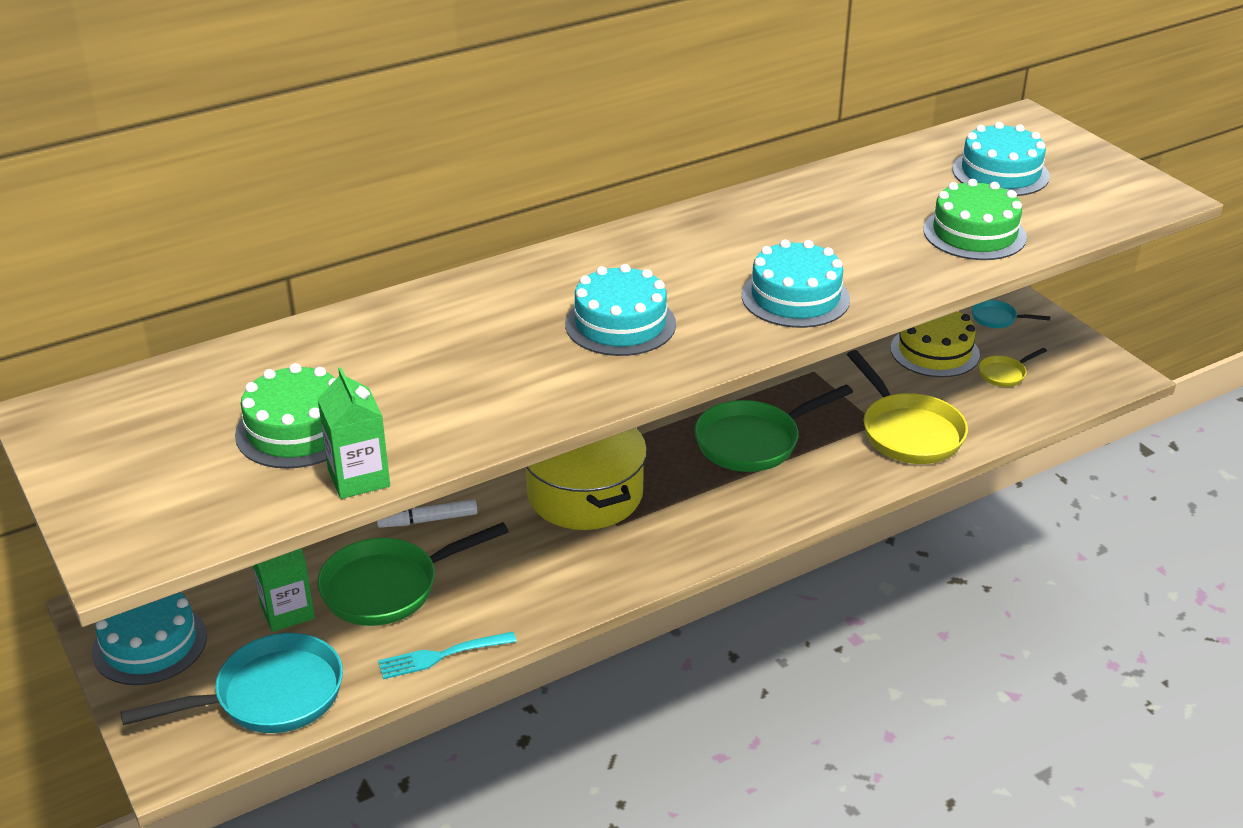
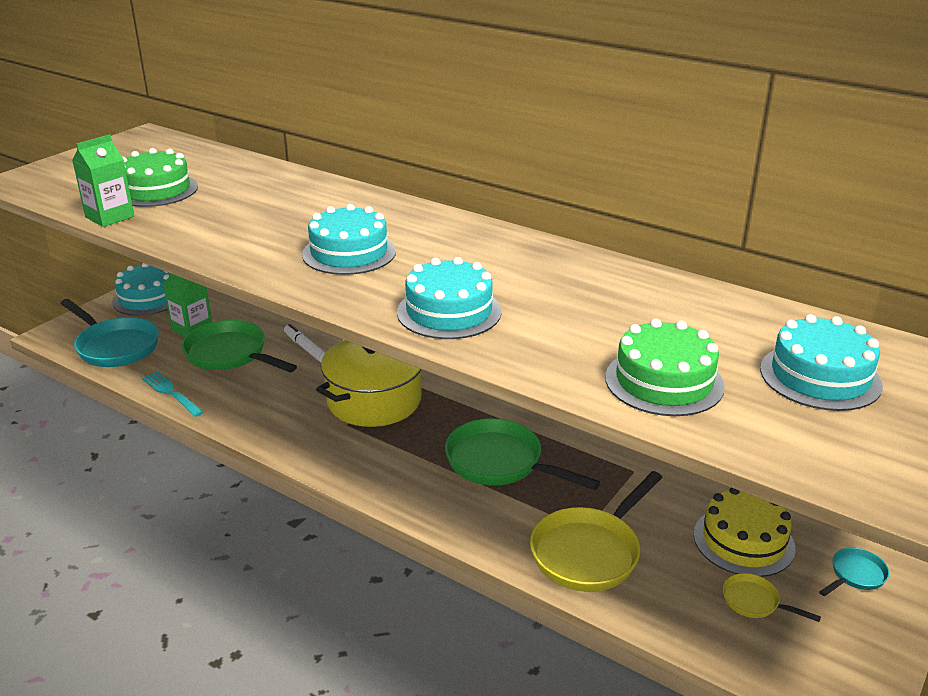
camera: 65 degrees right, 5 degrees down
turquoise pan [972,300,1050,328] -> turquoise pan turned 60 degrees clockwise [819,548,889,596]

